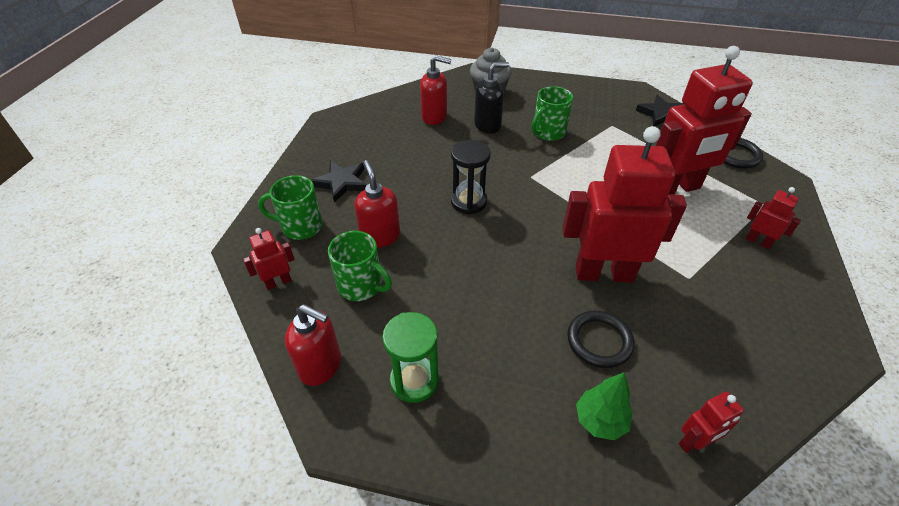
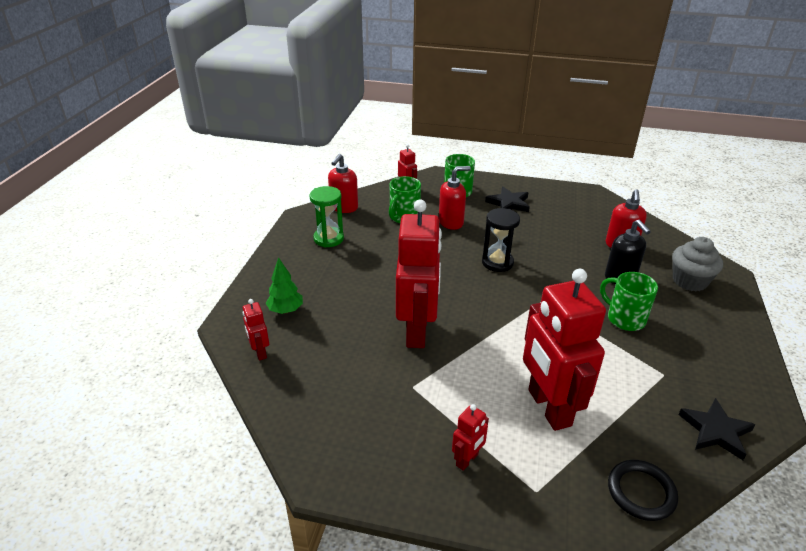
camera: 90 degrees right, 10 degrees down
black ring [567,311,634,368] -> none

